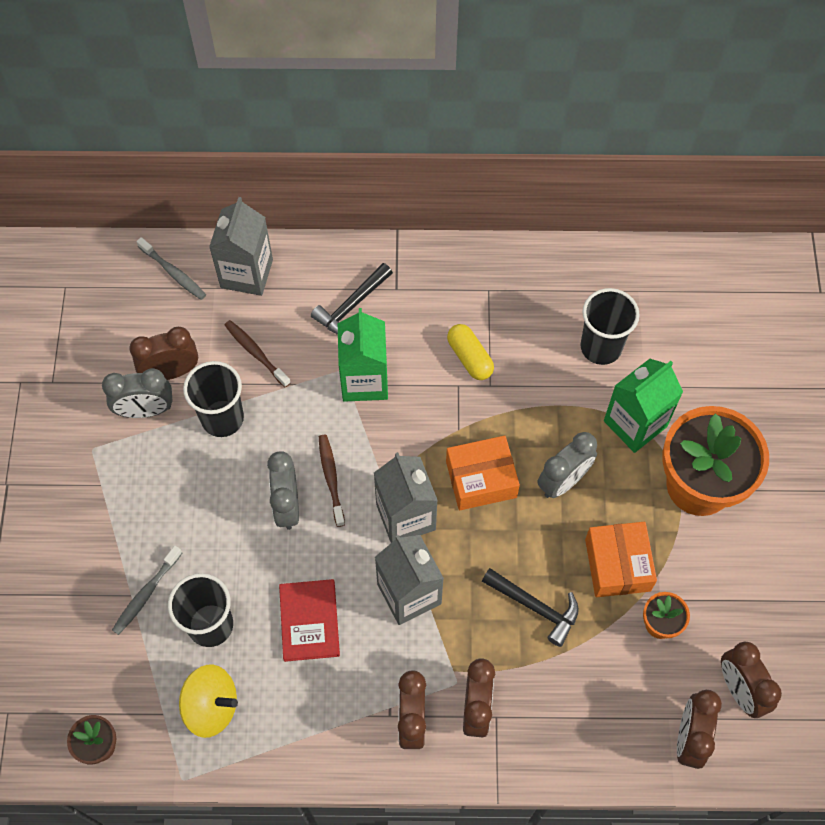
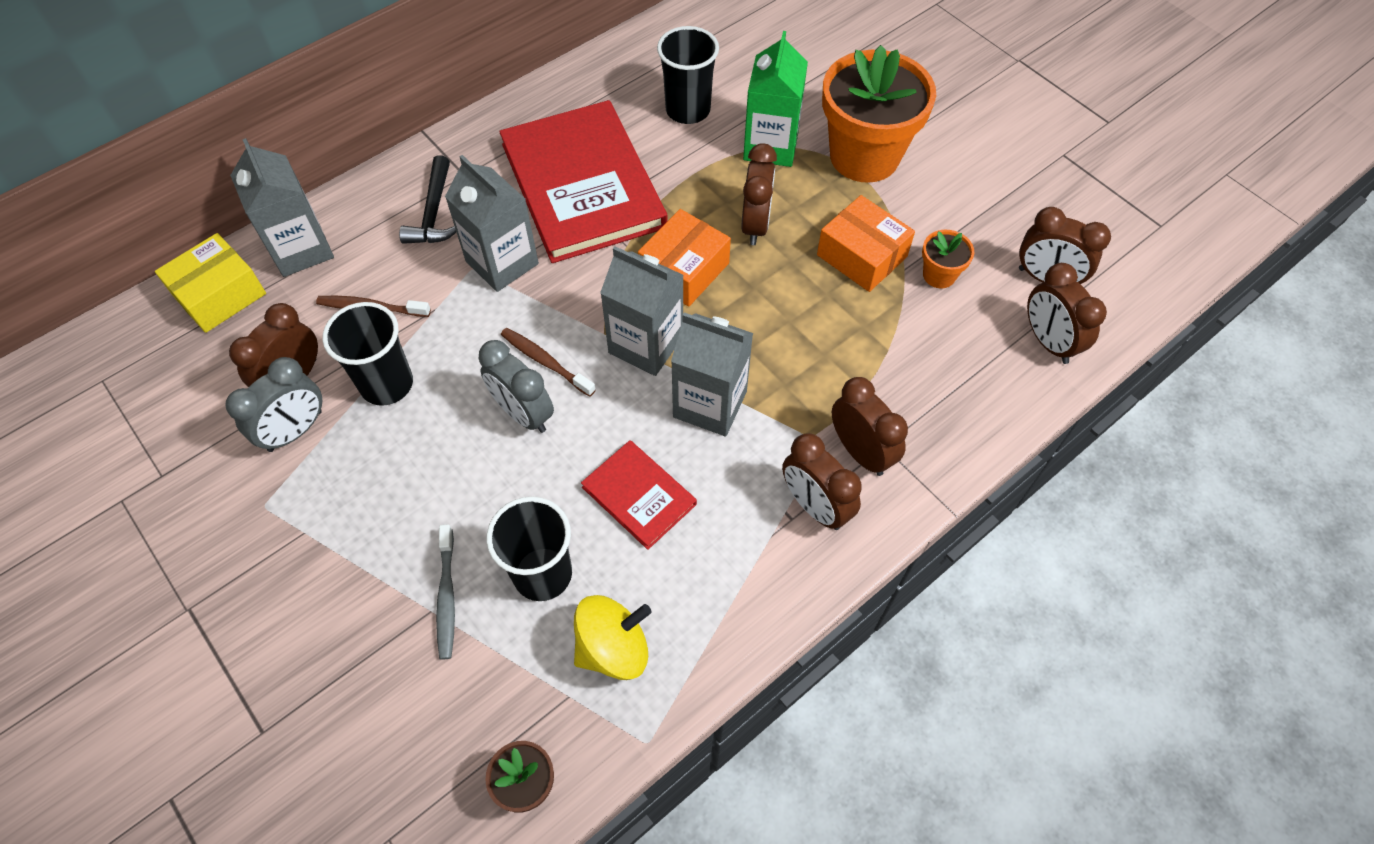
camera: 40 degrees left, 5 degrees down
grey toothbrush [136,237,206,300] -> yellow box [155,233,266,333]
green carton [338,308,388,402] -> grey carton [445,155,539,292]
yellow capsule [447,324,494,380] -> red book [499,100,668,263]
black hammer [482,568,579,647] -> none
grey clock [537,432,597,498] -> brown clock [741,143,777,245]

